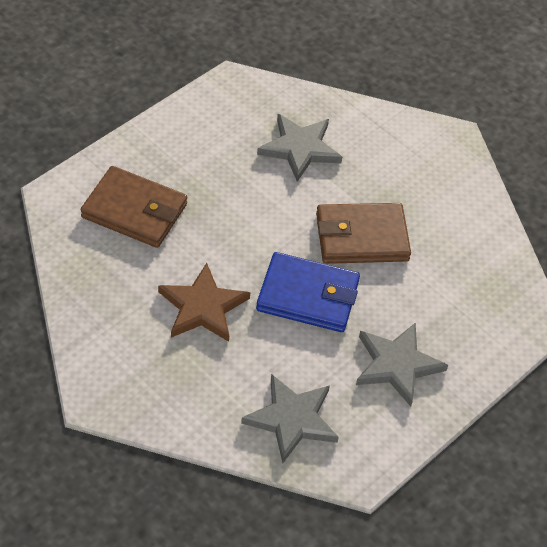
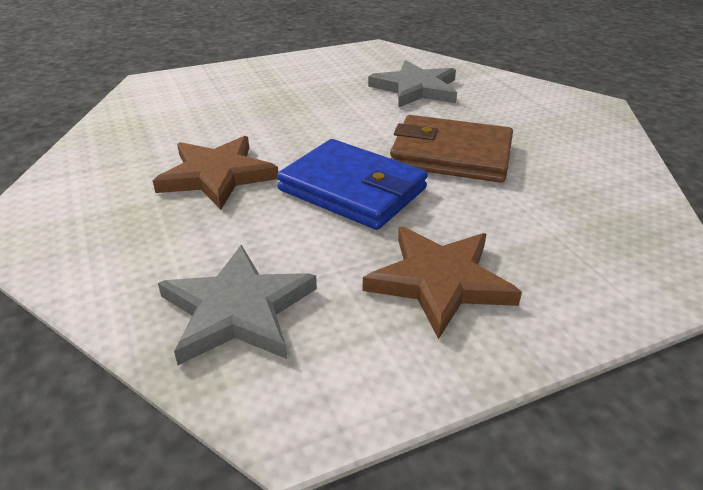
camera: 25 degrees right, 15 degrees down
brown wallet [81,166,187,248] -> none
grey star [356,322,448,407] -> brown star [362,226,522,339]

